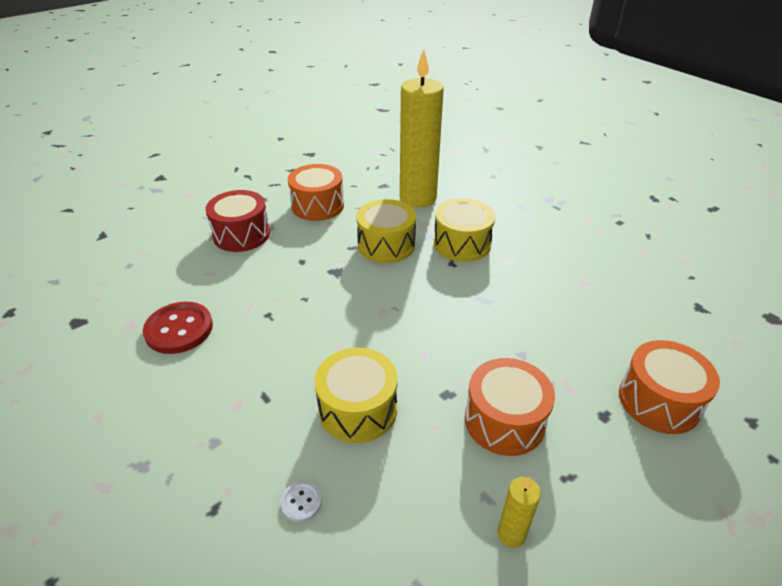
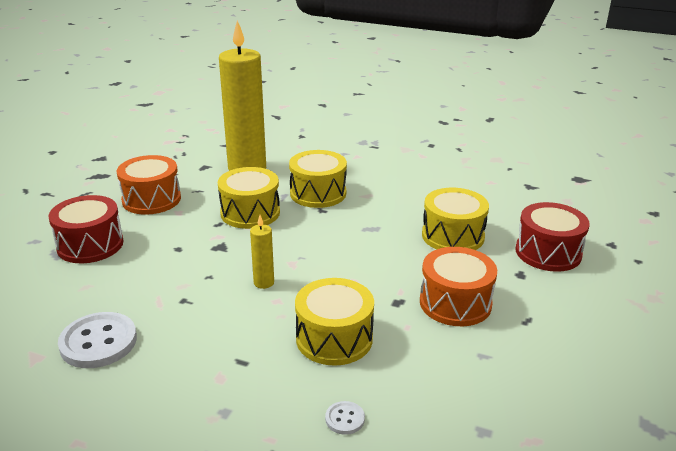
camera: 30 degrees left, 10 degrees down
red button [143,302,213,354] -> white button [58,312,137,368]
yellow candle [498,477,541,548] -> yellow candle moved to [250,215,274,289]
orange drum [619,340,720,434] -> red drum [515,202,590,272]
none -> yellow drum [422,188,489,250]

